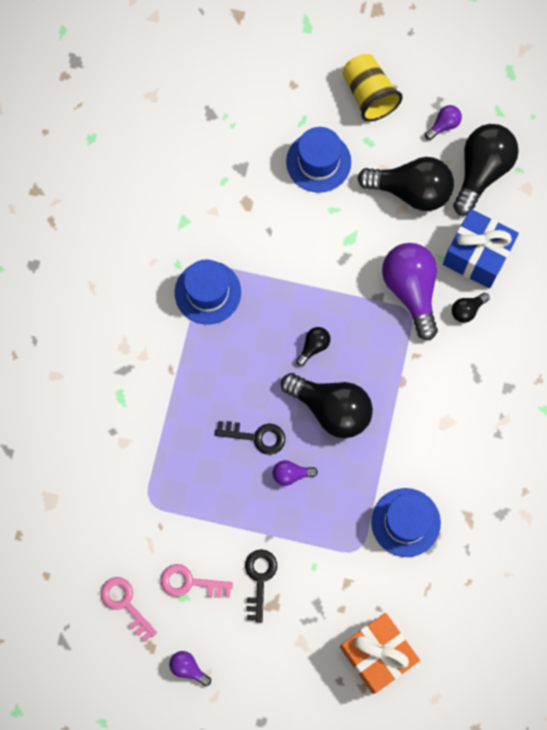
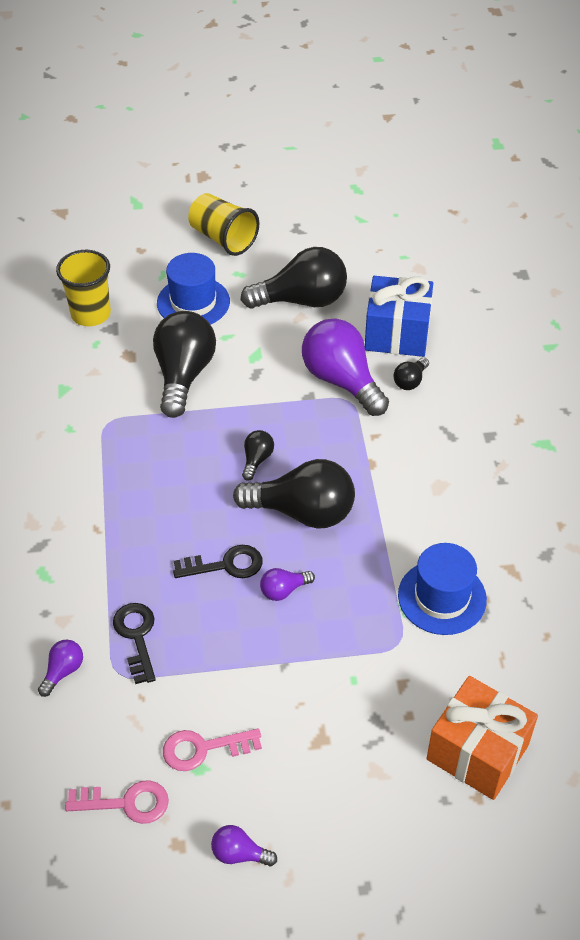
camera: 20 degrees left, 25 degrees down
pink key [101,577,157,642] -> pink key turned 150 degrees clockwise [65,780,169,824]
blue hat [175,260,241,325] -> none
black key [245,549,277,623] -> black key moved to [113,603,156,684]
purple light bulb [425,105,462,140] -> purple light bulb moved to [38,639,83,697]
black light bulb [453,124,519,216] -> black light bulb moved to [153,311,216,418]
none -> yellow cup [56,250,111,326]

